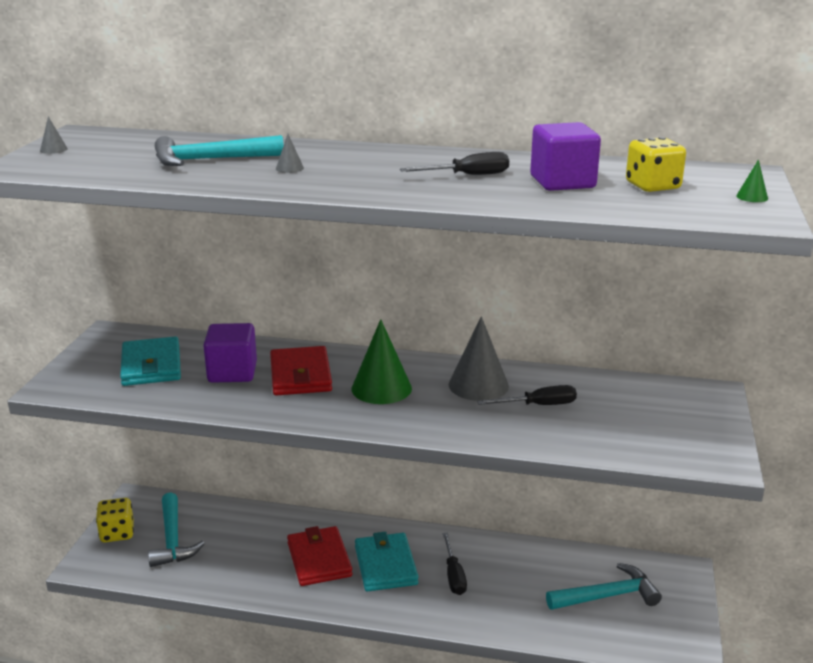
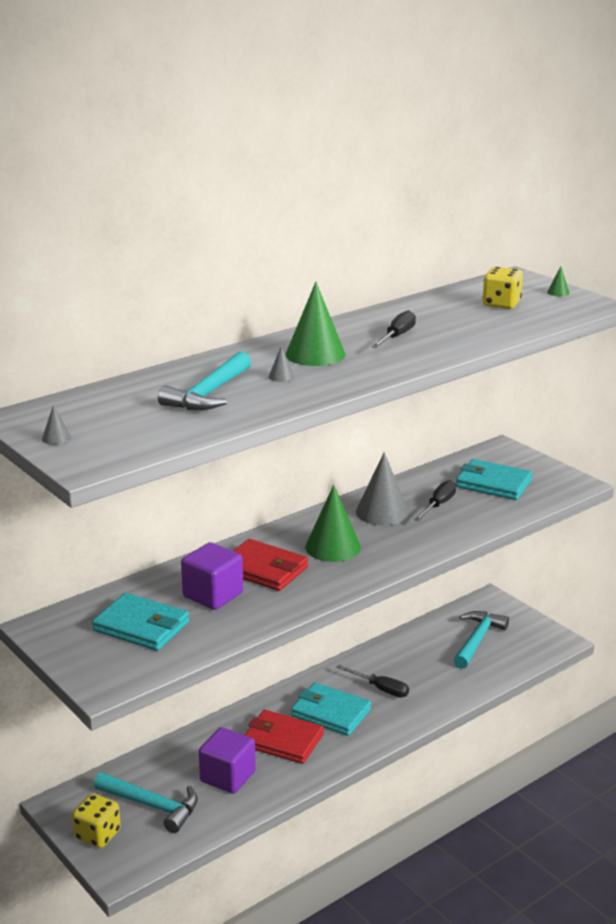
camera: 50 degrees left, 0 degrees up
purple cube [530,122,601,191] -> purple cube moved to [199,727,256,794]
none -> green cone [286,282,345,366]
none -> turquoise wallet [456,459,532,500]

